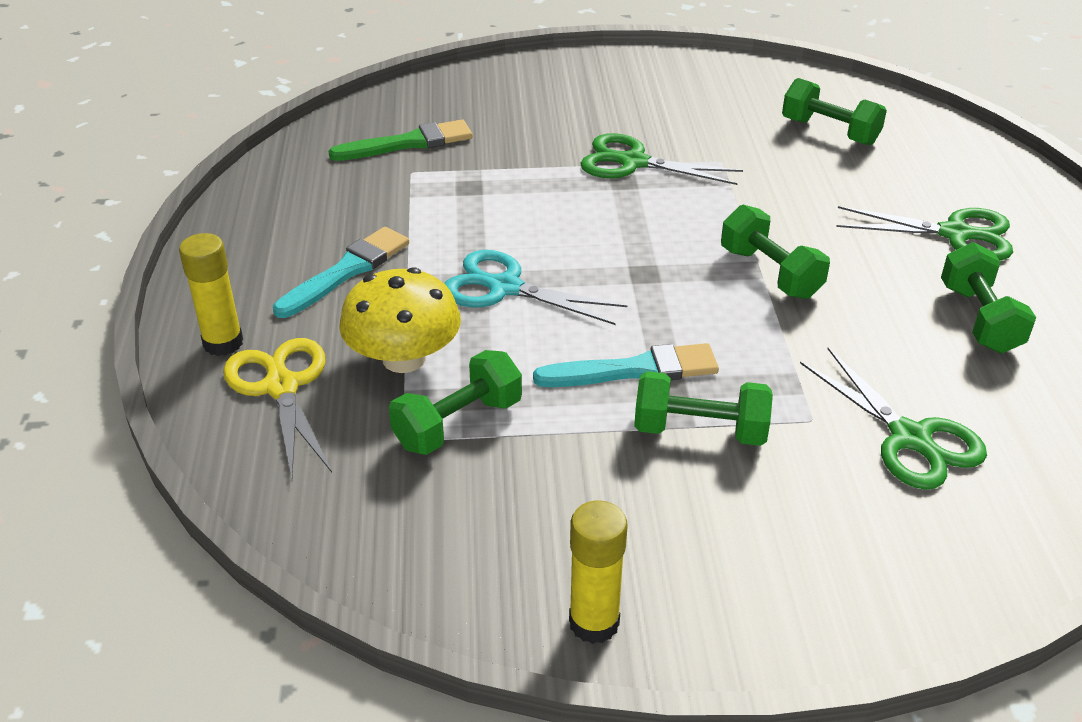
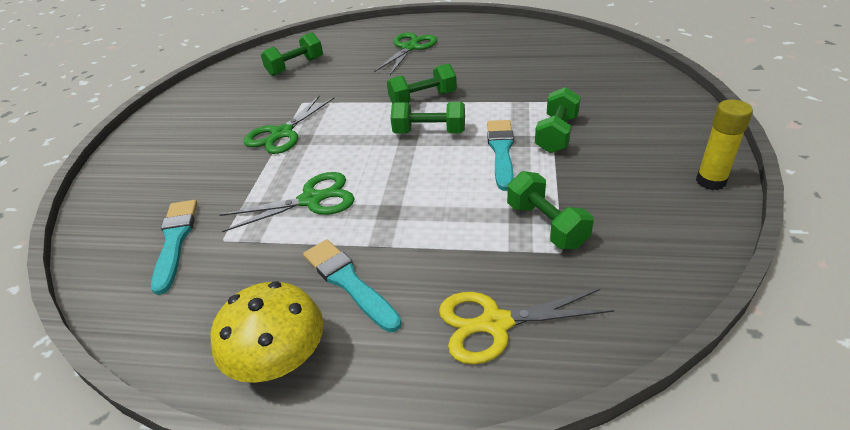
camera: 75 degrees left, 0 degrees up
yellow glue stick [179,233,243,356] -> none
green brush [328,120,473,161] -> turquoise brush [151,200,198,295]
yellow mushroom [339,267,461,373] -> yellow mushroom moved to [211,281,323,383]
turquoise scissors [444,250,627,325] -> none
green scissors [800,348,987,490] -> green scissors moved to [220,172,355,232]
green dumbbell [941,242,1036,353] -> green dumbbell moved to [391,102,465,134]

